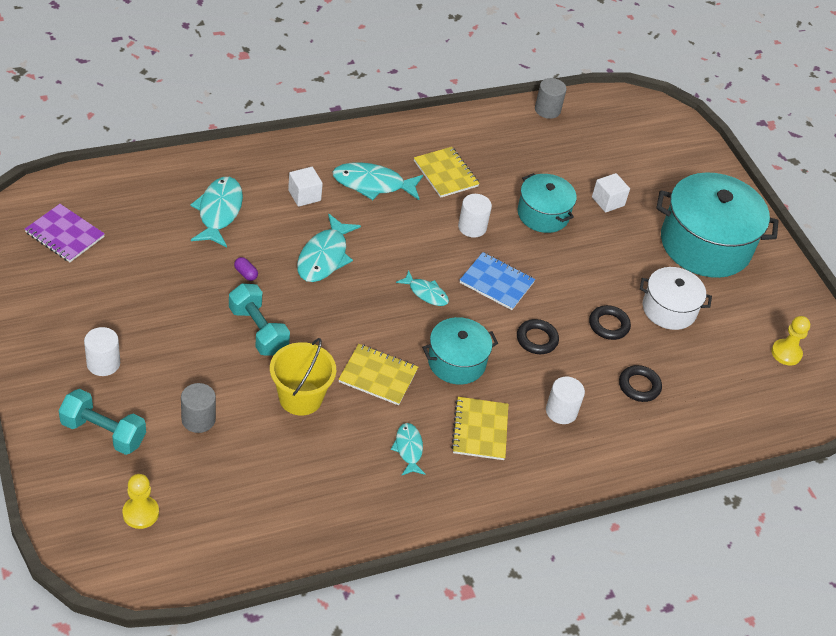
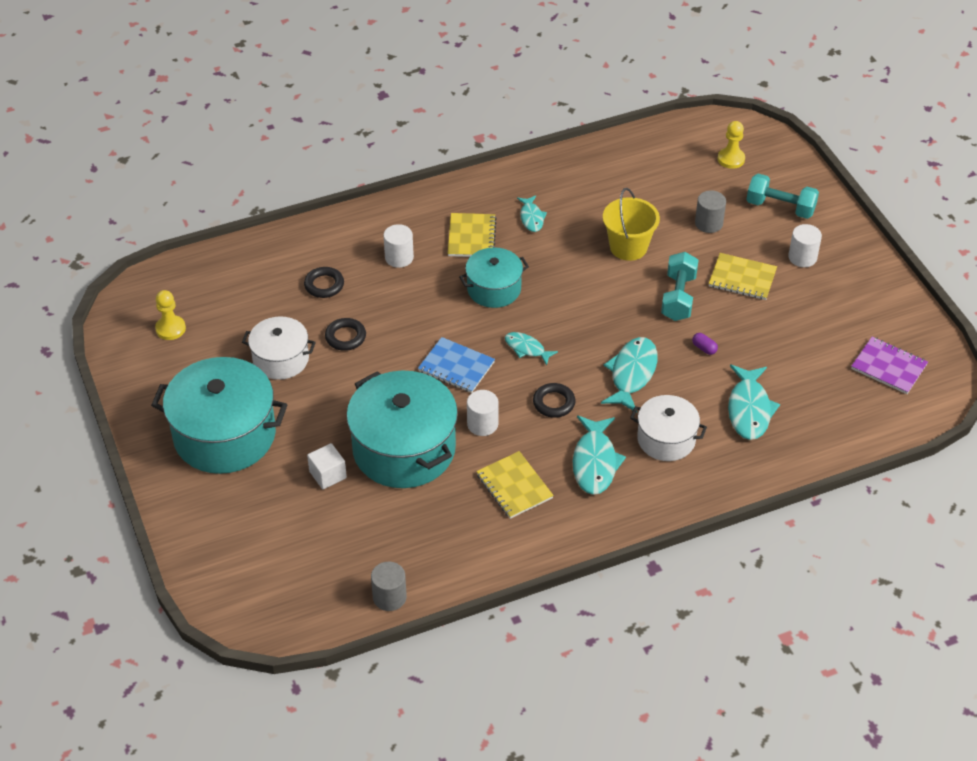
camera: 175 degrees left, 0 degrees up
turquoise dumbbell [229,283,290,356] -> turquoise dumbbell turned 45 degrees clockwise [661,252,699,321]
white cube [288,167,323,207] -> white pot [630,395,707,461]
turquoise fish [332,162,423,200] -> turquoise fish turned 90 degrees clockwise [573,416,626,495]
yellow notebook [338,344,418,405] -> yellow notebook moved to [709,253,777,300]
turquoise pot [517,173,577,233] -> turquoise pot [346,371,458,488], size x1.76
black ring [517,319,559,354] -> black ring moved to [533,383,576,418]

